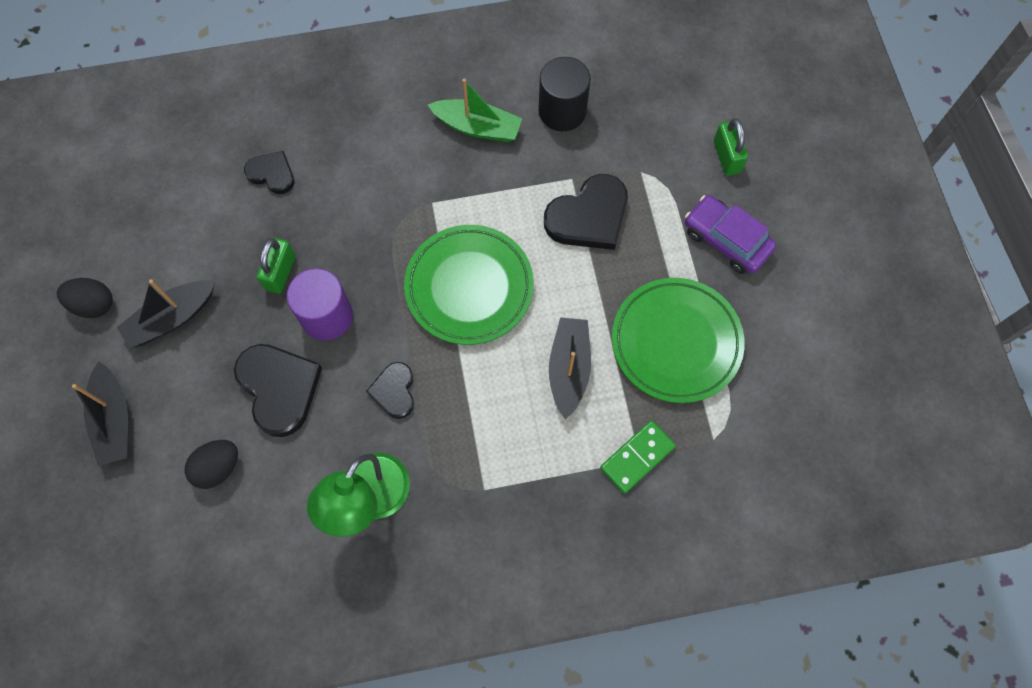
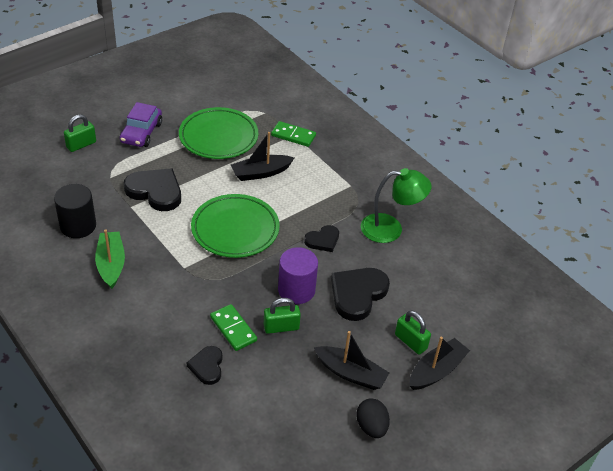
camera: 120 degrees left, 25 degrees down
black egg [185,440,238,489] -> none
none -> green domino [210,304,257,351]
none -> green padlock [395,310,431,355]

